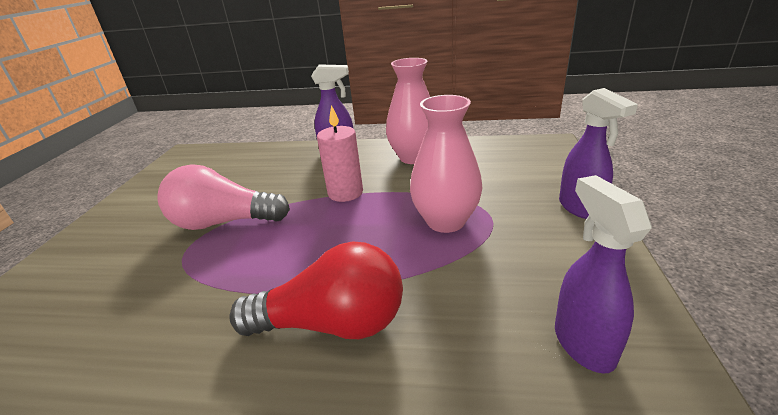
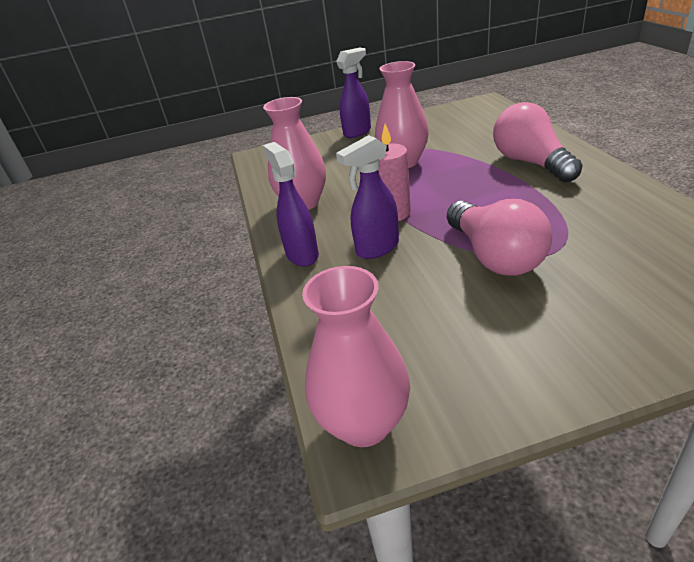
camera: 110 degrees left, 5 degrees up
red light bulb [229,241,403,339] -> pink light bulb [493,102,583,183]
purple spray bottle [555,175,652,374] -> purple spray bottle moved to [336,135,399,259]
none -> pink vase [302,266,410,447]

